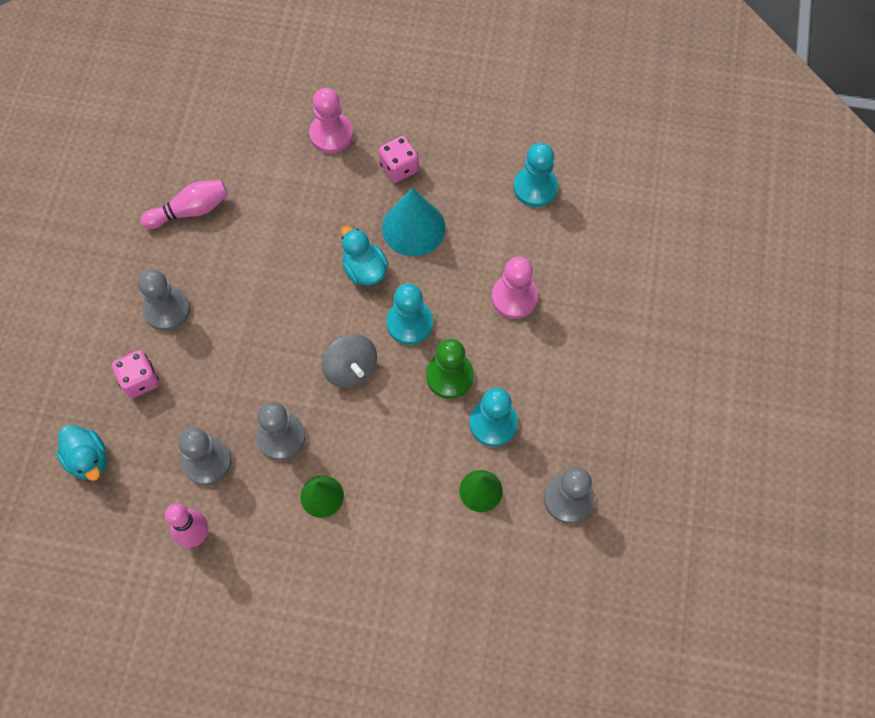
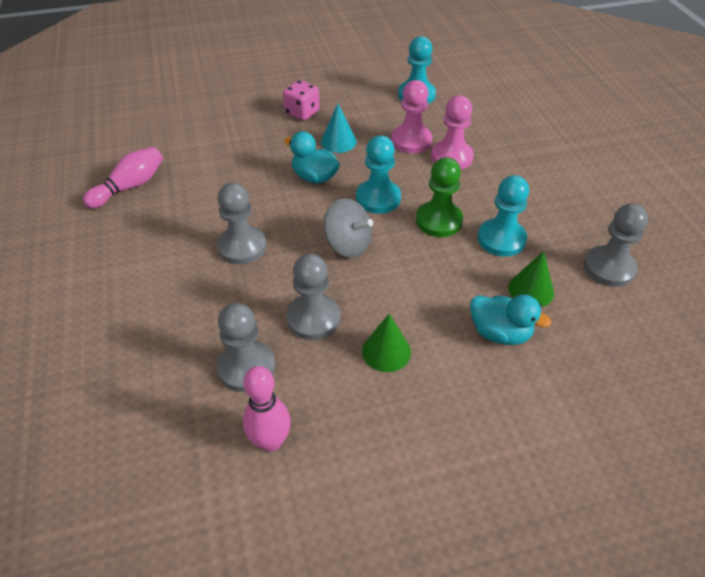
camera: 25 degrees left, 20 degrees down
turquoise duck [56,425,107,481] -> turquoise duck moved to [470,295,552,345]
pink dice [112,350,159,398] -> none
grey pawn [138,269,190,331] -> grey pawn moved to [217,183,266,265]
pink pawn [309,88,353,153] -> pink pawn moved to [391,80,432,154]
turquoise cone [382,188,446,257] -> turquoise cone [321,103,357,153], size x0.62

